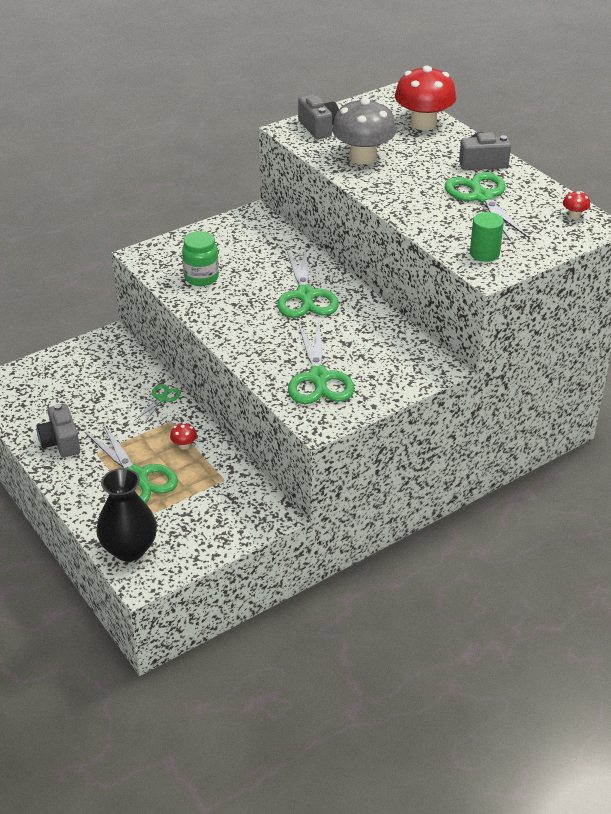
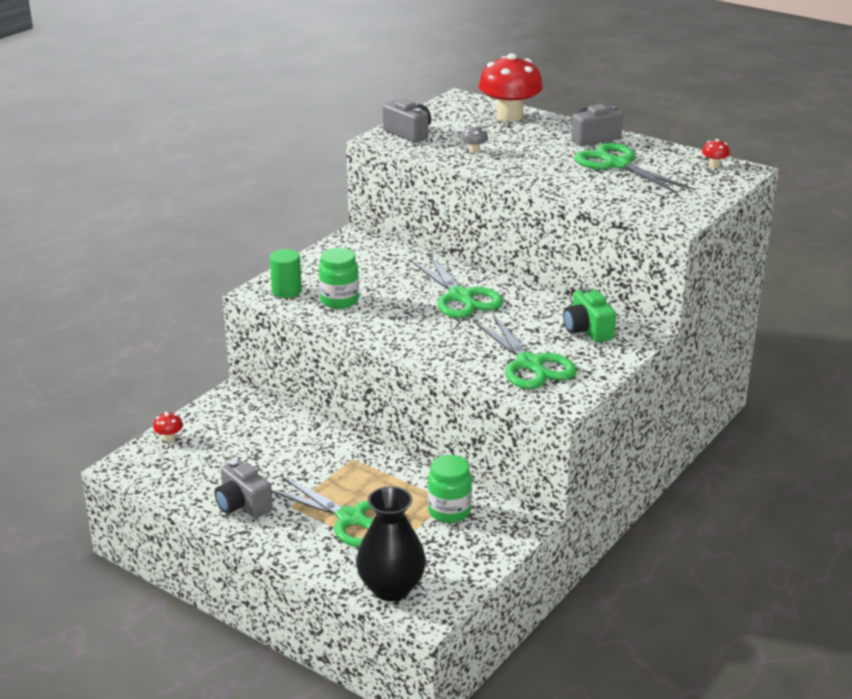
camera: 20 degrees left, 10 degrees down
green scissors [135,384,181,423] -> none
red mushroom [170,422,197,449] -> red mushroom moved to [153,412,183,442]
grey mushroom [332,98,396,165] -> grey mushroom [461,125,488,153], size x0.40
green cylinder [470,212,504,262] -> green cylinder moved to [270,249,302,298]
none -> green jar [428,455,472,523]
none -> green camera [563,287,616,343]

